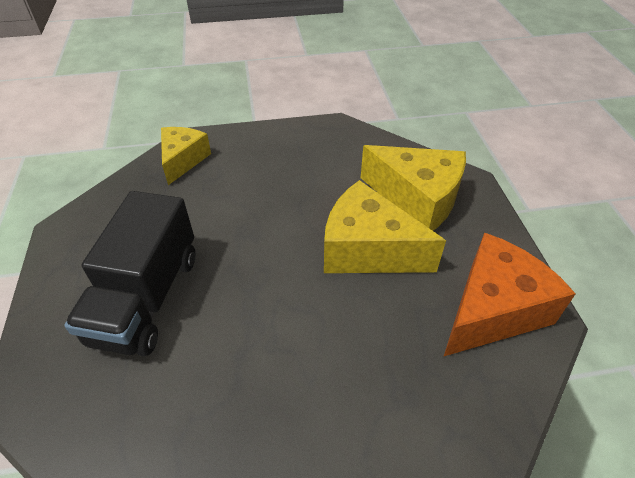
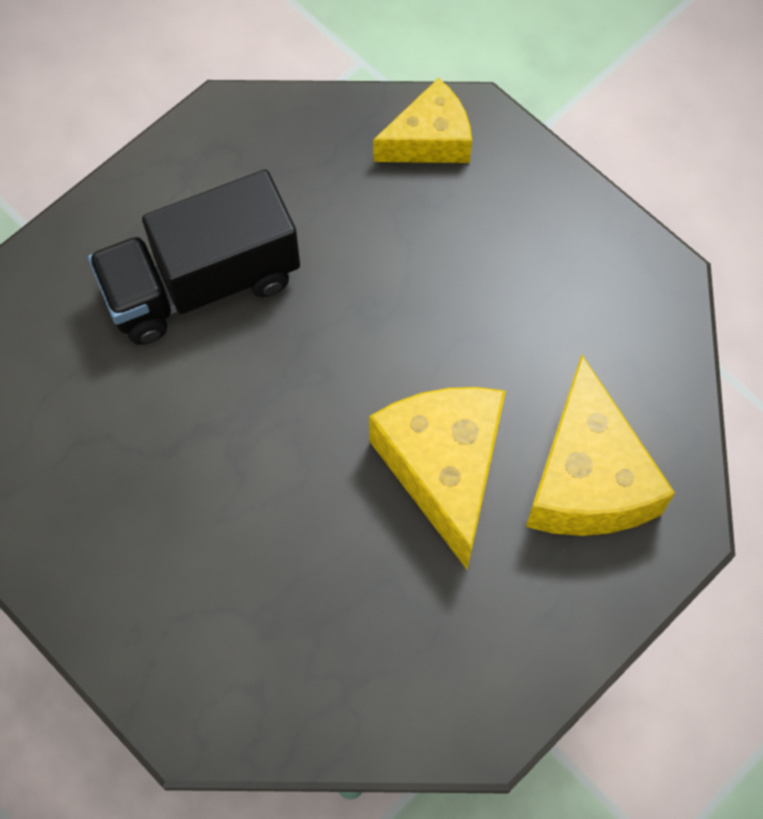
camera: 55 degrees right, 20 degrees up
orange cheese [444,233,576,356] -> none

